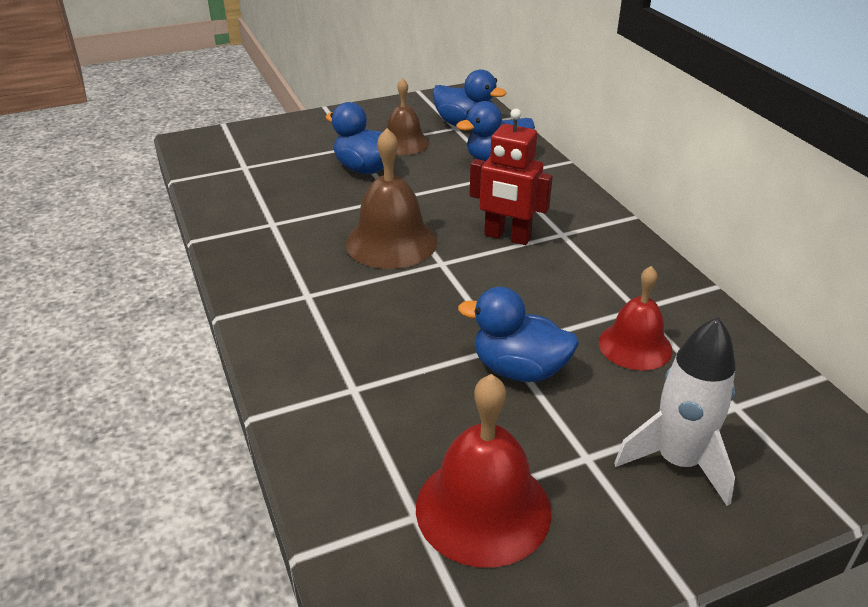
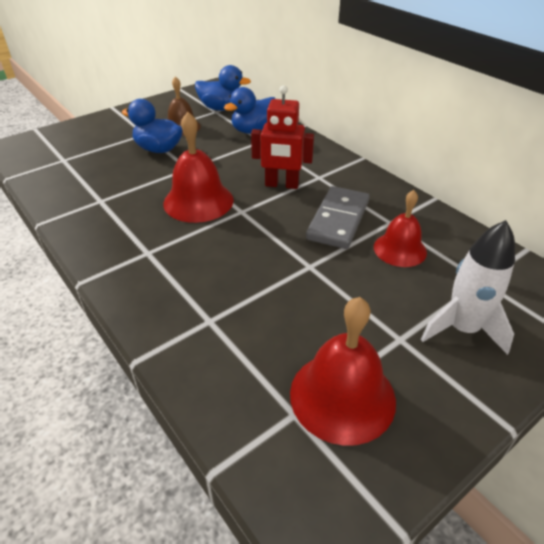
camera: 15 degrees left, 5 degrees up
brown bell [345,128,437,269] -> red bell [163,112,234,223]
blue duck [458,287,579,382] -> none
none -> grey domino [306,186,370,249]

